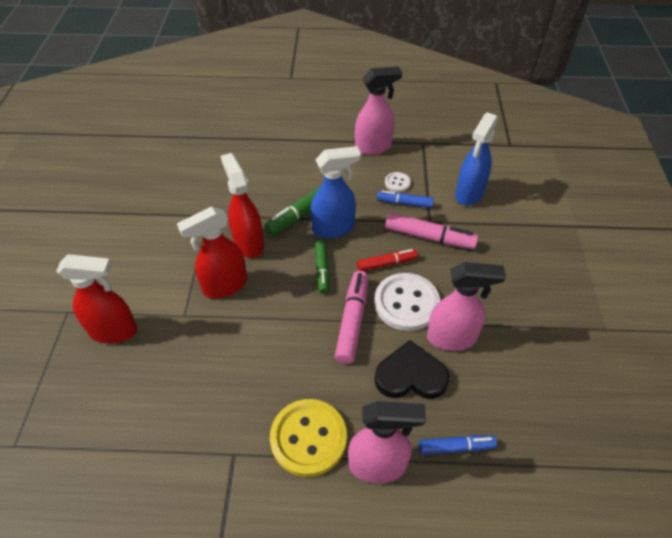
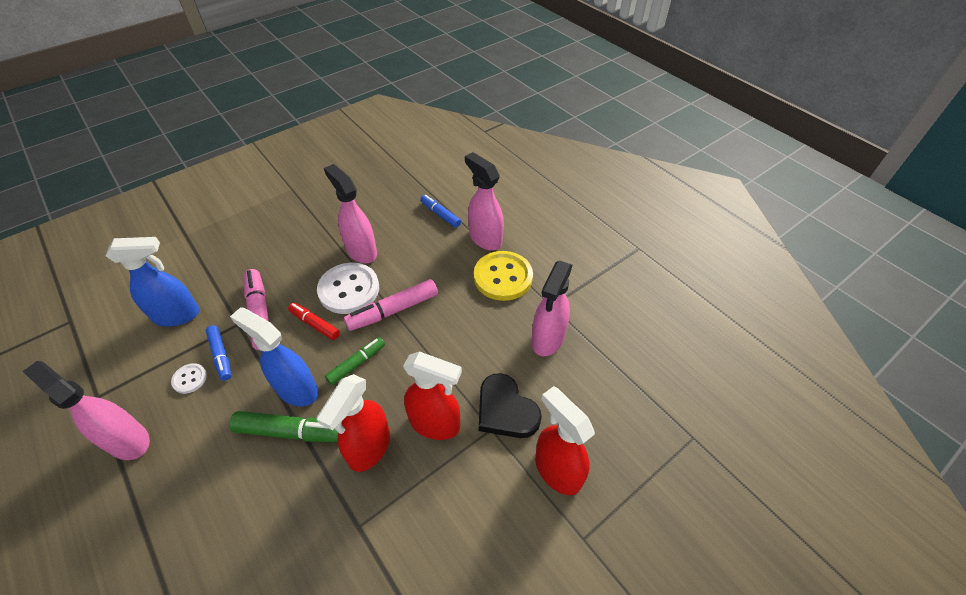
camera: 130 degrees left, 0 degrees up
black heart [374,340,449,399] -> black heart moved to [479,373,542,438]
none -> pink spray bottle [531,261,572,356]

